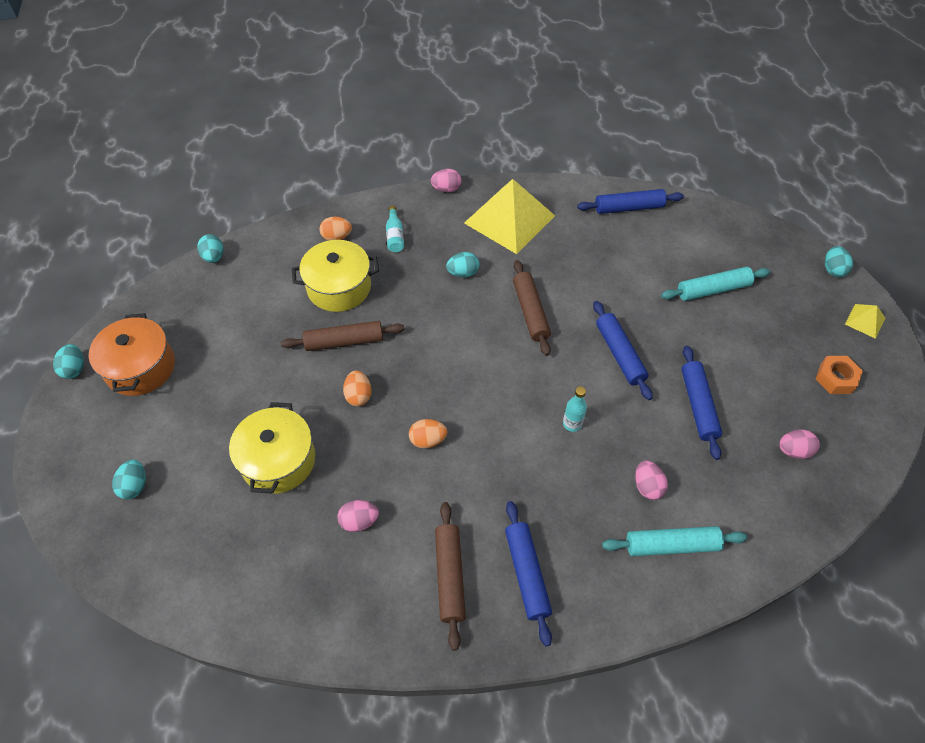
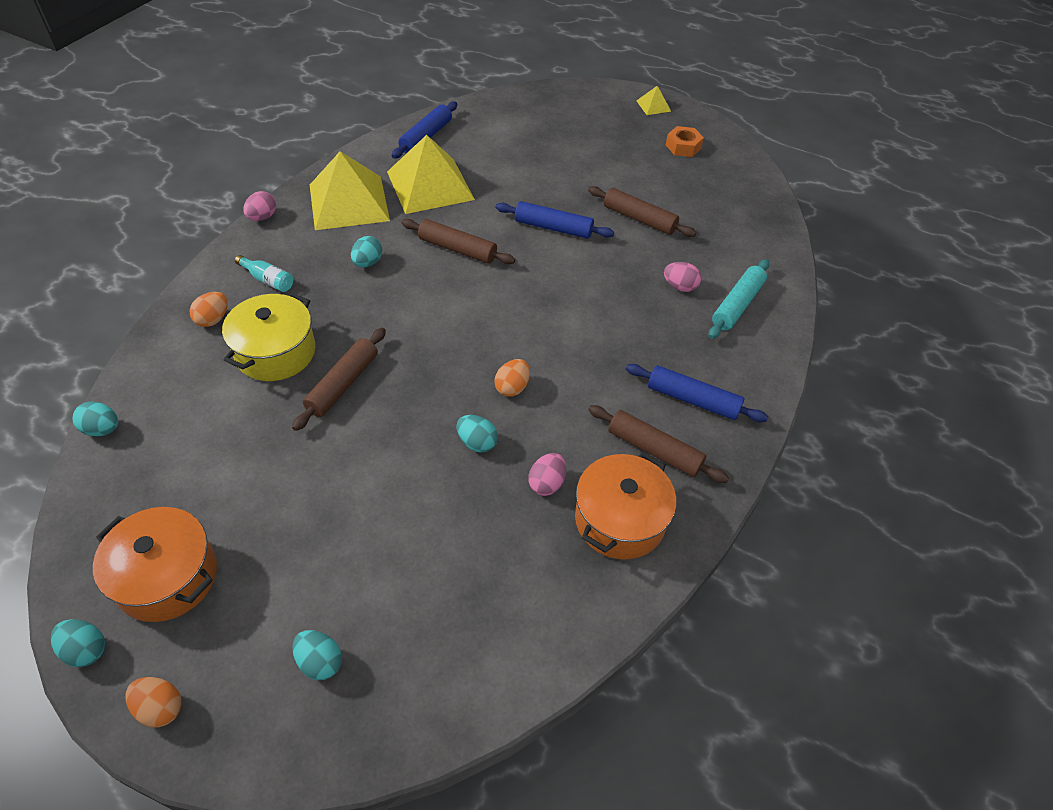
camera: 55 degrees left, 5 degrees down
yellow pot [229,402,315,494] -> none
orange egg [343,370,372,406] -> orange egg moved to [126,677,182,727]
turquoise bottle [563,386,587,432] -> none
turquoise rolling pin [661,267,770,301] -> none
blue rolling pin [681,346,722,460] -> brown rolling pin [588,186,696,237]
pink egg [779,430,820,459] -> none
turquoise egg [825,246,853,277] -> turquoise egg moved to [457,415,498,453]
none -> yellow pyramid [387,135,475,214]
none -> orange pot [575,452,676,560]

